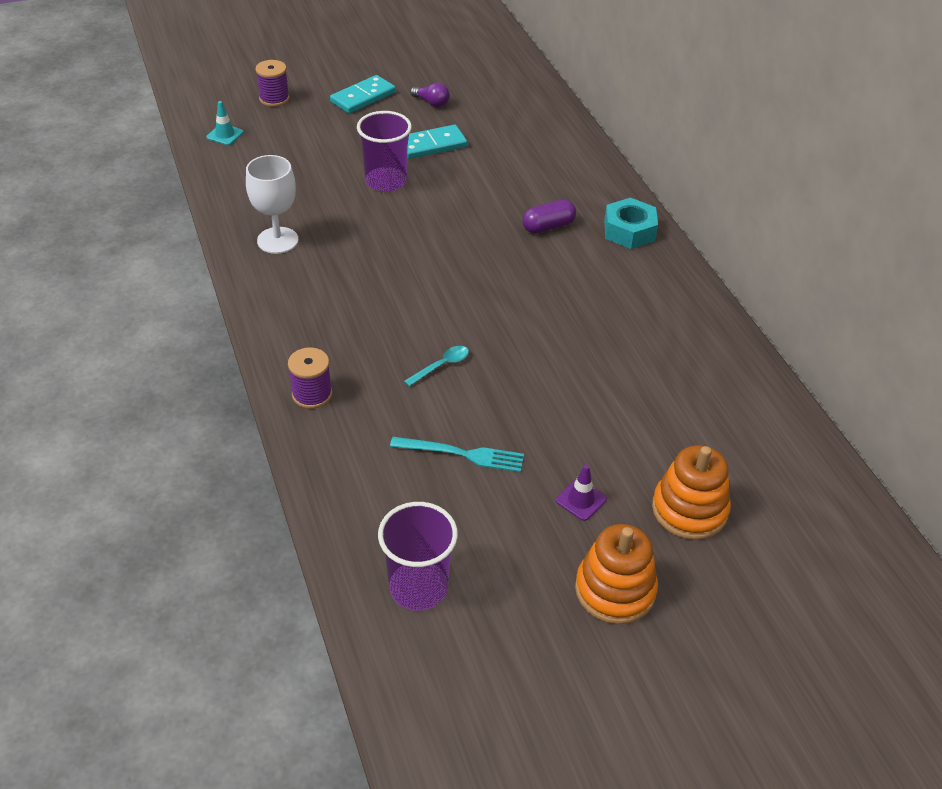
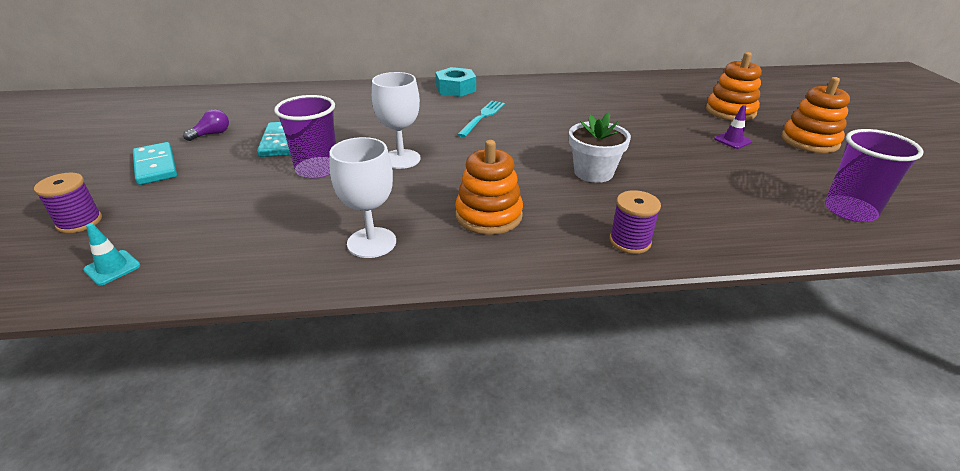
camera: 75 degrees left, 10 degrees down
turquoise fork [390,437,524,472] -> turquoise fork moved to [457,101,505,137]
turquoise spoon [404,346,469,386] -> white flower pot [569,112,631,183]
purple capsule [522,200,576,234] -> none
none -> white goblet [372,72,421,169]
none -> orange stacking toy [455,140,523,235]

